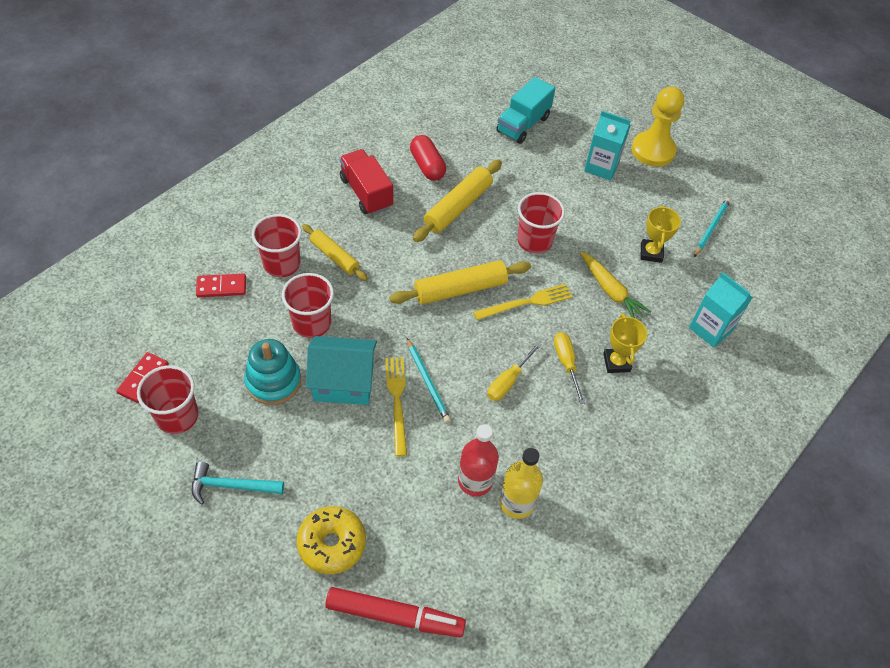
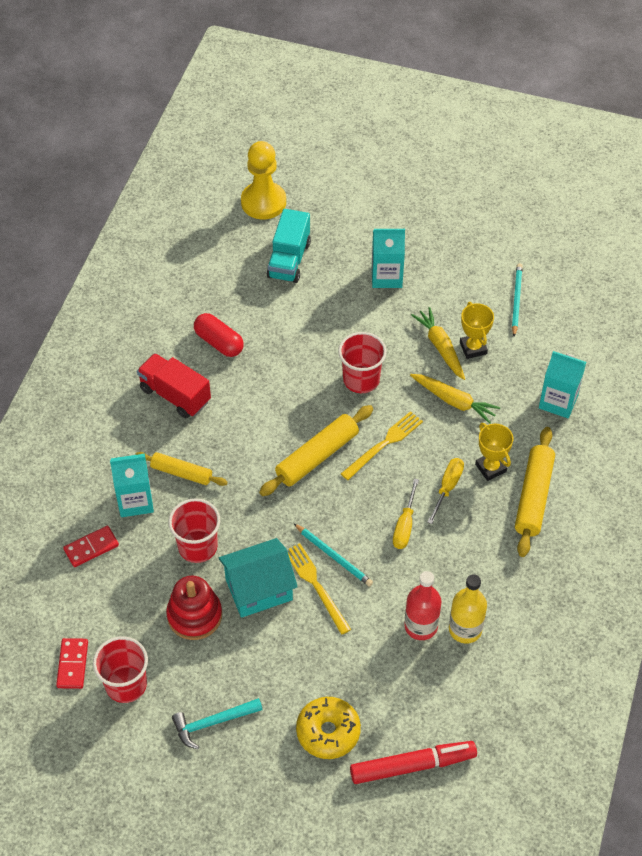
camera: 20 degrees left, 0 degrees up
turquoise stacking toy [244,339,301,405] -> red stacking toy [166,575,222,640]
red cup [252,214,302,277] -> turquoise carton [110,454,154,517]
yellow rolling pin [413,160,502,242] -> yellow rolling pin moved to [515,427,555,557]
yellow screwdriver [554,332,585,404] -> yellow screwdriver turned 60 degrees clockwise [427,458,464,524]
yellow pawn [631,86,684,167] -> yellow pawn moved to [241,141,286,220]
none -> yellow carrot [411,307,465,380]

